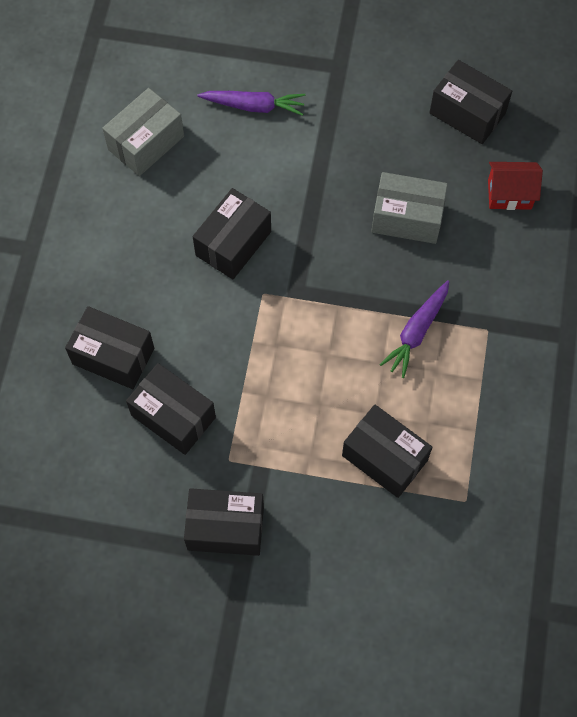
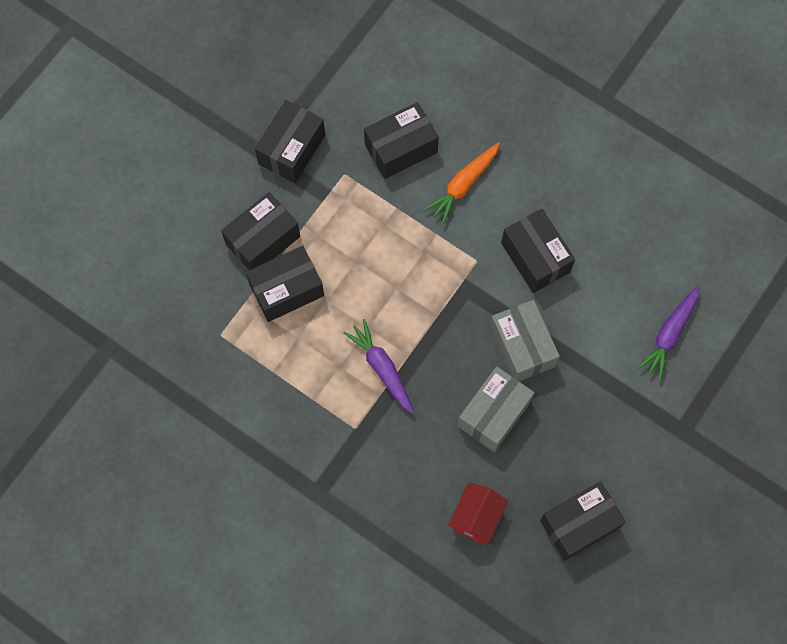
camera: 115 degrees right, 5 degrees up
black box [65,306,154,389] -> black box moved to [221,192,300,270]
grey box [102,88,184,176] -> grey box moved to [489,300,560,381]
none -> orange carrot [424,142,500,224]

